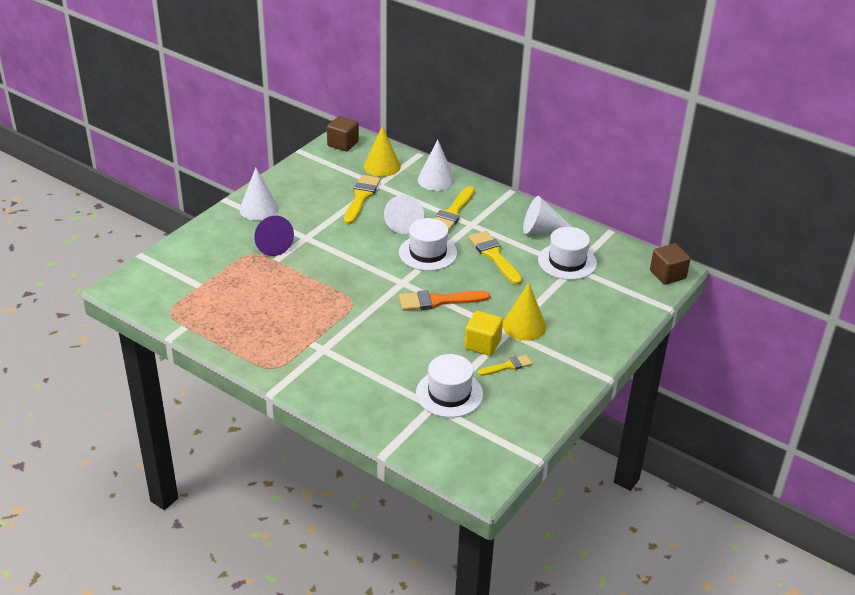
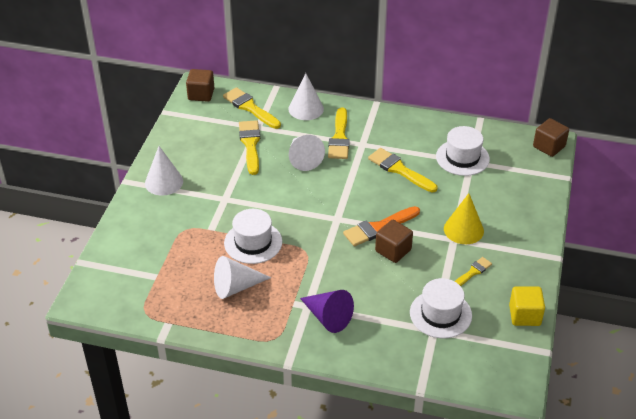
camera: 20 degrees left, 5 degrees up
purple cone [254,216,294,256] -> purple cone moved to [300,290,354,333]
yellow cone [364,126,401,177] -> yellow brush [223,87,281,129]
white hat [399,218,457,271] -> white hat moved to [224,209,282,264]
yellow cube [465,311,503,356] -> yellow cube moved to [509,286,545,326]
white cone [523,196,572,234] -> white cone moved to [214,256,271,299]
none -> brown cube [375,220,413,263]

